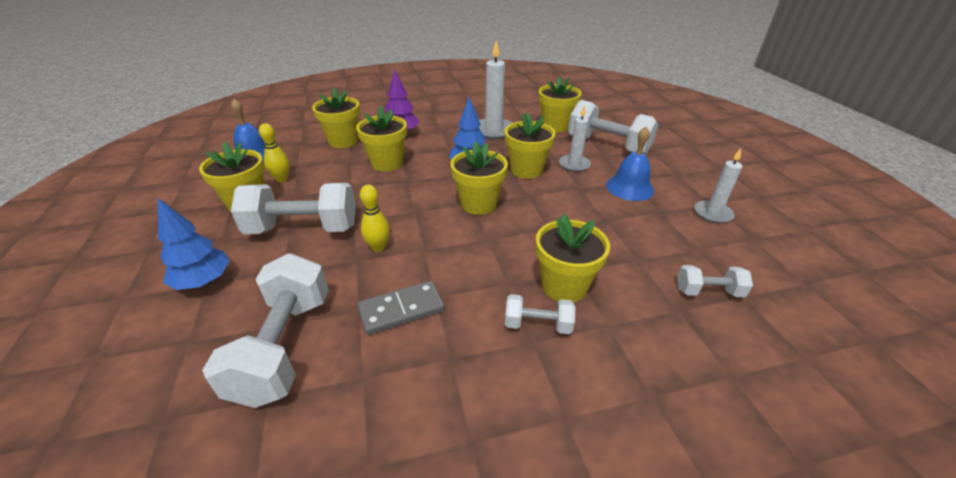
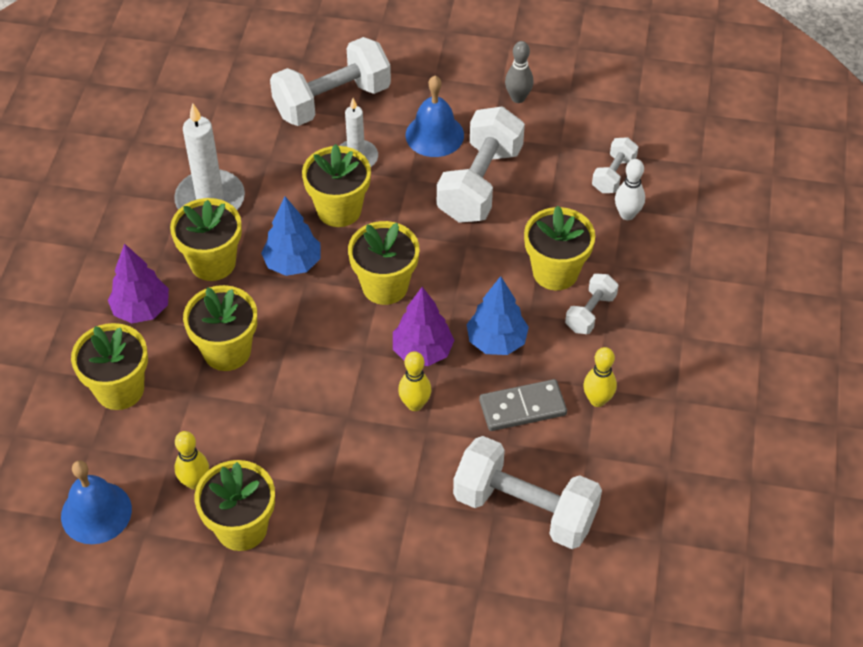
camera: 65 degrees left, 15 degrees up
blue tree [158,198,230,290] -> blue tree moved to [467,276,529,355]
white dumbbell [231,183,356,234] -> white dumbbell moved to [437,106,525,223]
grey domino [358,281,444,335] -> grey domino turned 75 degrees clockwise [479,379,567,431]
yellow flower pot [538,77,582,132] -> yellow flower pot moved to [170,198,242,281]
white candle [694,149,742,224] -> grey bowling pin [505,41,533,103]
none -> purple tree [393,287,454,366]
none -> yellow bowling pin [584,347,617,407]
none -> white bowling pin [615,159,645,220]

